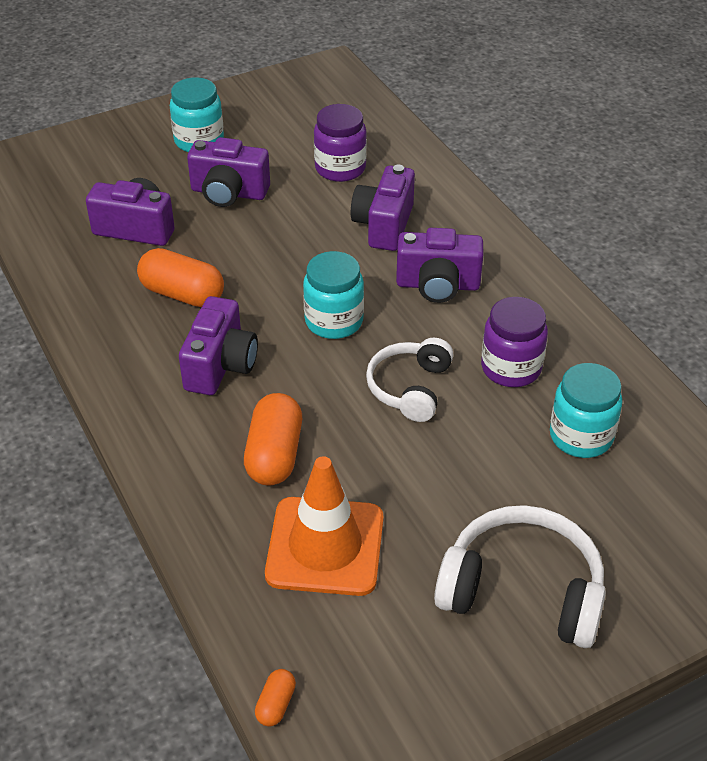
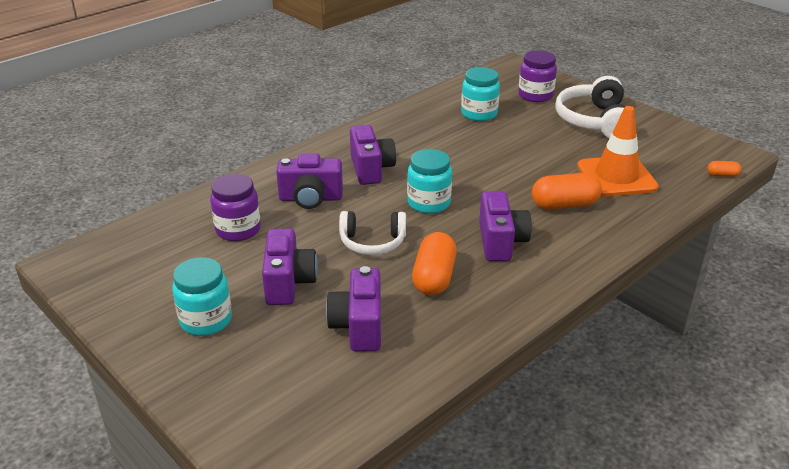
camera: 105 degrees left, 10 degrees down
purple camera [179,296,258,395] -> purple camera turned 90 degrees clockwise [479,191,532,261]
white headphones [366,337,453,422] -> white headphones moved to [339,211,406,255]
purple jar [481,297,548,387] -> purple jar moved to [518,50,557,102]

